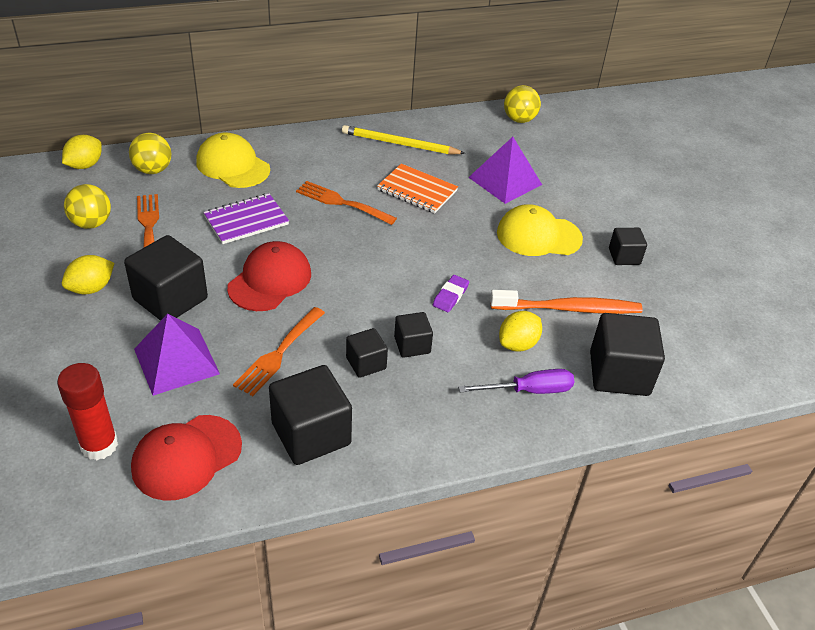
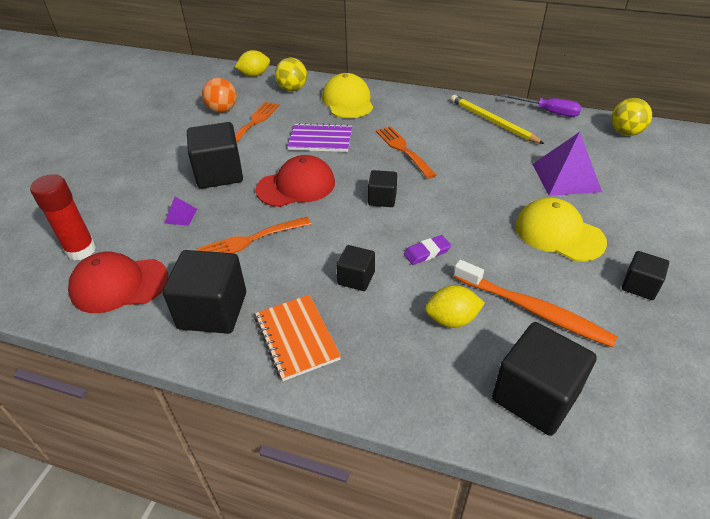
camera: 40 degrees right, 0 degrees up
yellow lemon [62,255,114,294] -> none
yellow ball [64,184,111,229] -> orange ball [202,78,237,113]
purple pyramid [134,314,220,396] -> purple pyramid [164,197,197,226], size x0.46
black cube [346,328,388,378] -> black cube moved to [368,170,397,207]
orange notebook [377,164,458,213] -> orange notebook moved to [255,295,341,381]
purple screwdriver [458,369,575,394] -> purple screwdriver moved to [501,94,582,117]

